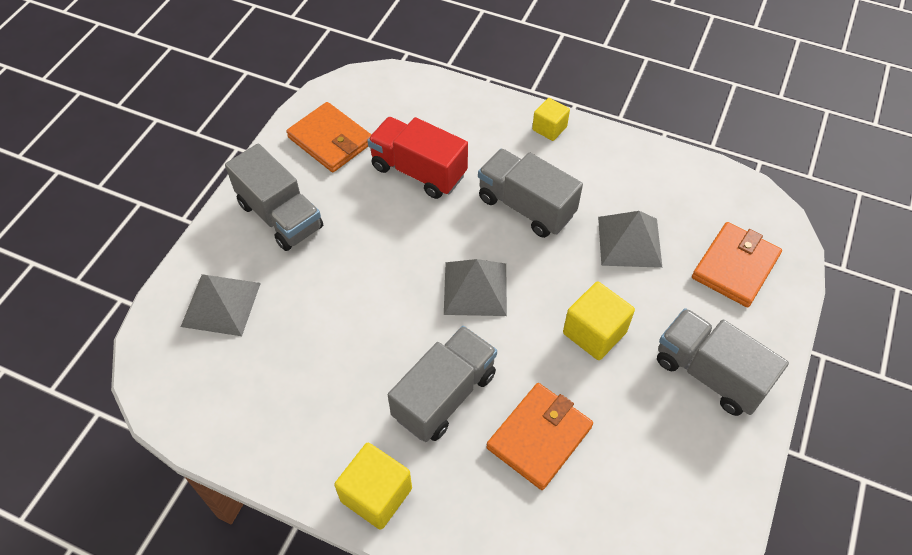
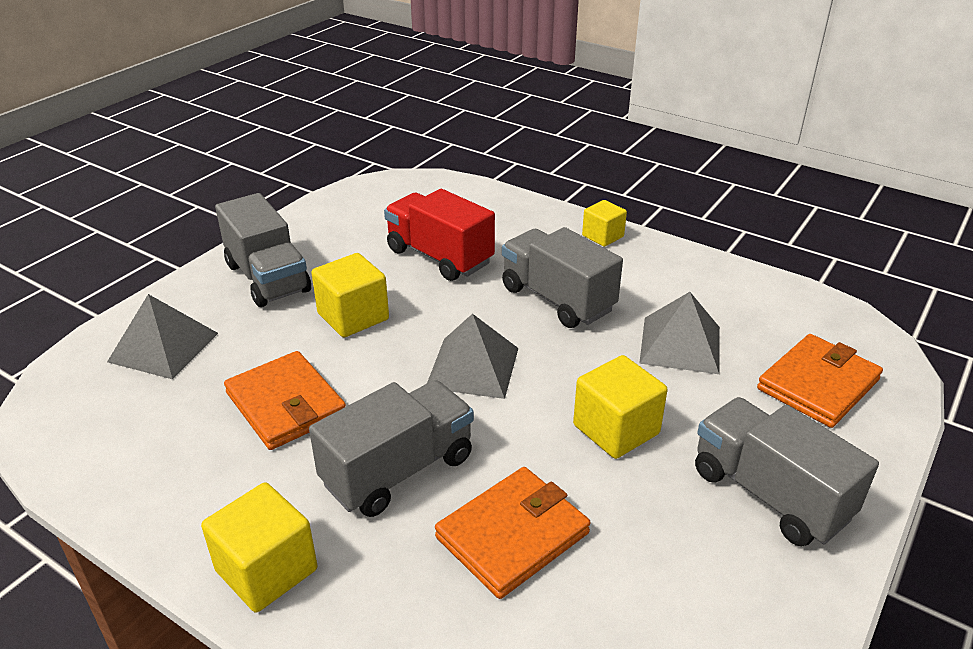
camera: 10 degrees right, 20 degrees down
orange wallet [286,102,372,172] -> orange wallet moved to [224,351,346,450]
none -> yellow cube [311,253,389,338]

